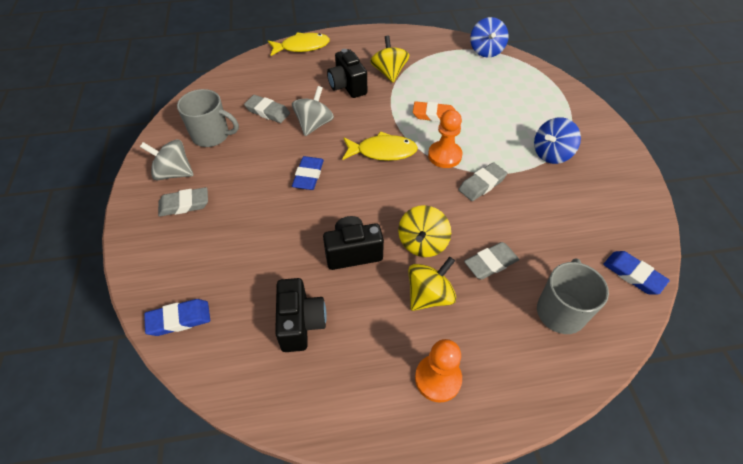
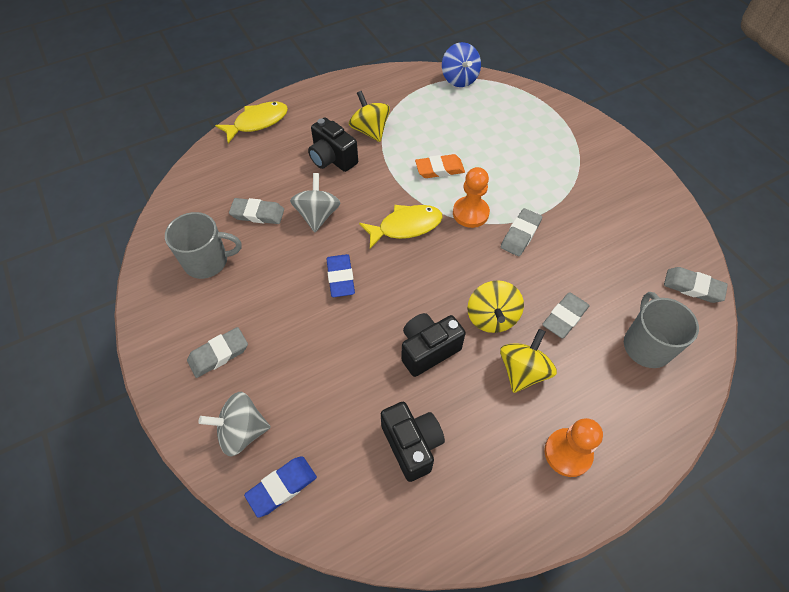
camera: 20 degrees left, 5 degrees up
grey spinning top [140,139,194,180] -> grey spinning top moved to [199,392,271,456]
blue spinning top [534,117,581,164] -> none
blue eraser [603,251,670,294] -> grey eraser [664,267,728,303]

